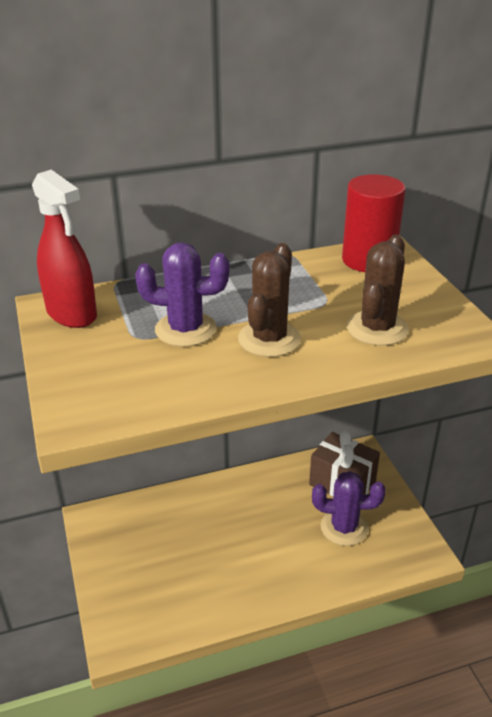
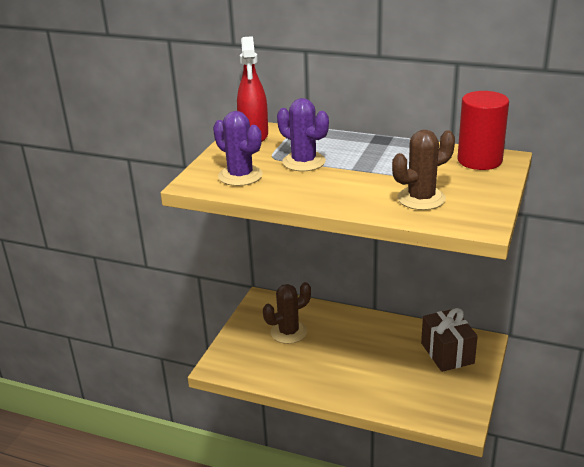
camera: 40 degrees right, 5 degrees down
brown cactus [238,243,301,357] -> brown cactus moved to [263,282,311,344]
purple cactus [312,471,386,546] -> purple cactus moved to [213,111,263,186]

